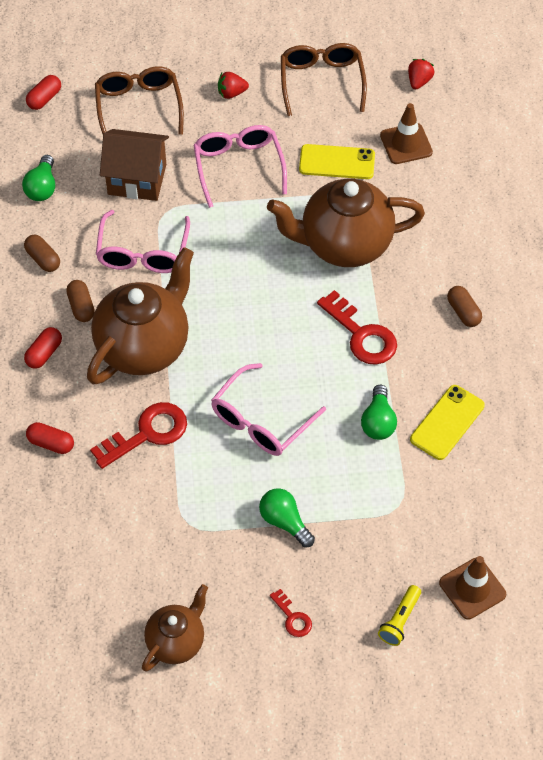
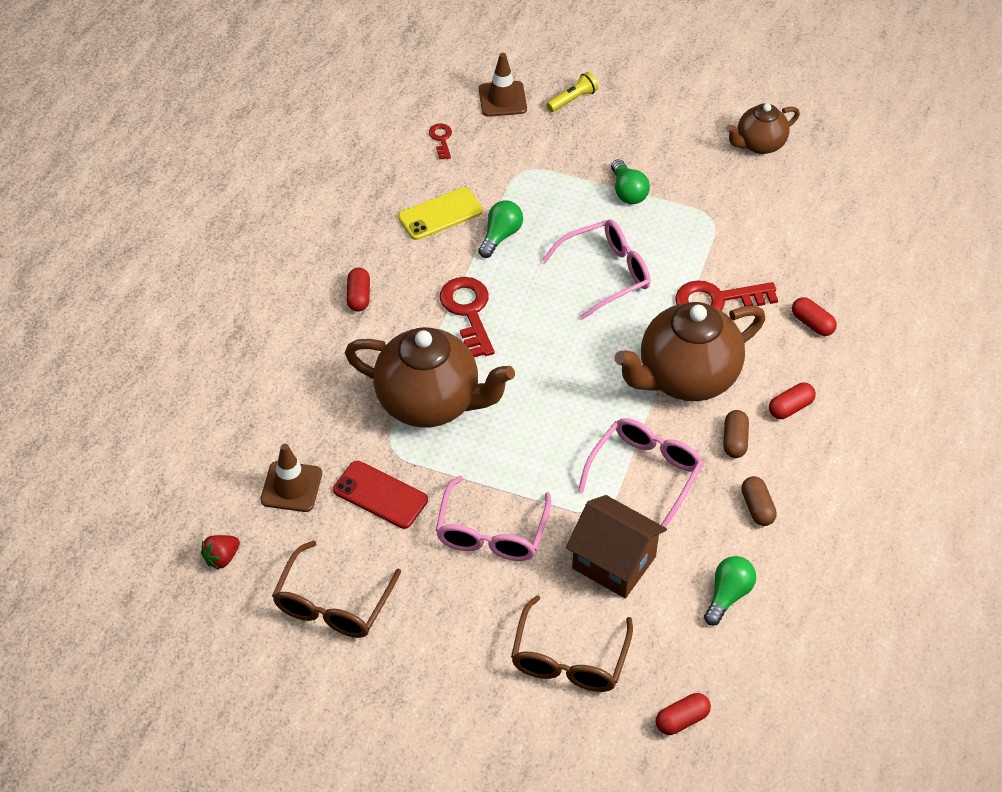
camera: 155 degrees left, 5 degrees down
red strawberry [218,72,249,99] -> none
red key [270,589,312,637] -> red key moved to [429,123,452,159]
yellow phone [299,144,375,179] -> red phone [333,461,428,529]
brown capsule [447,286,482,327] -> red capsule [347,268,370,312]

